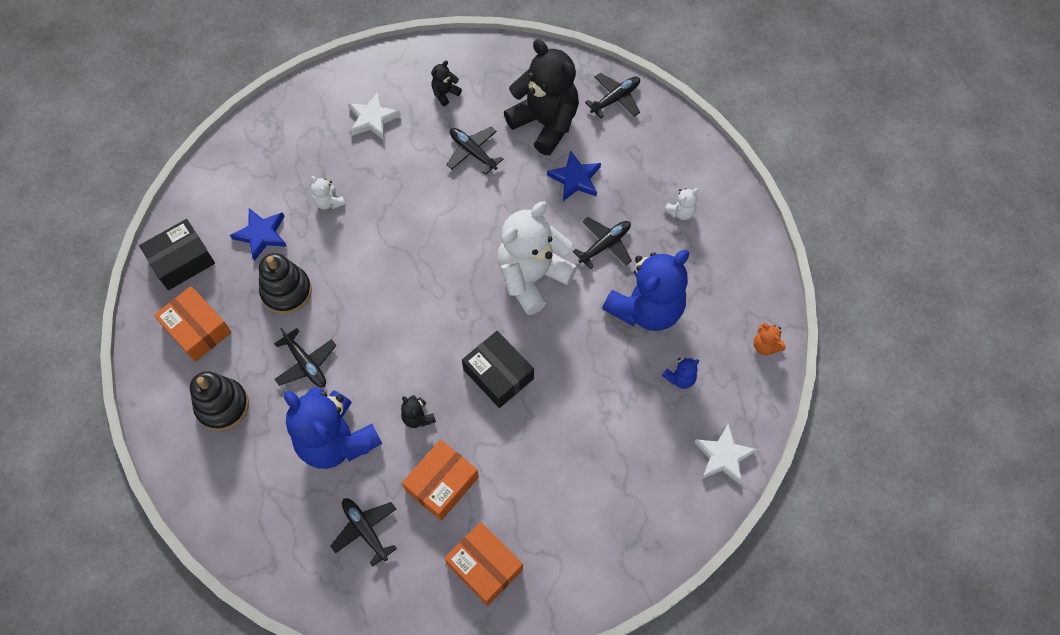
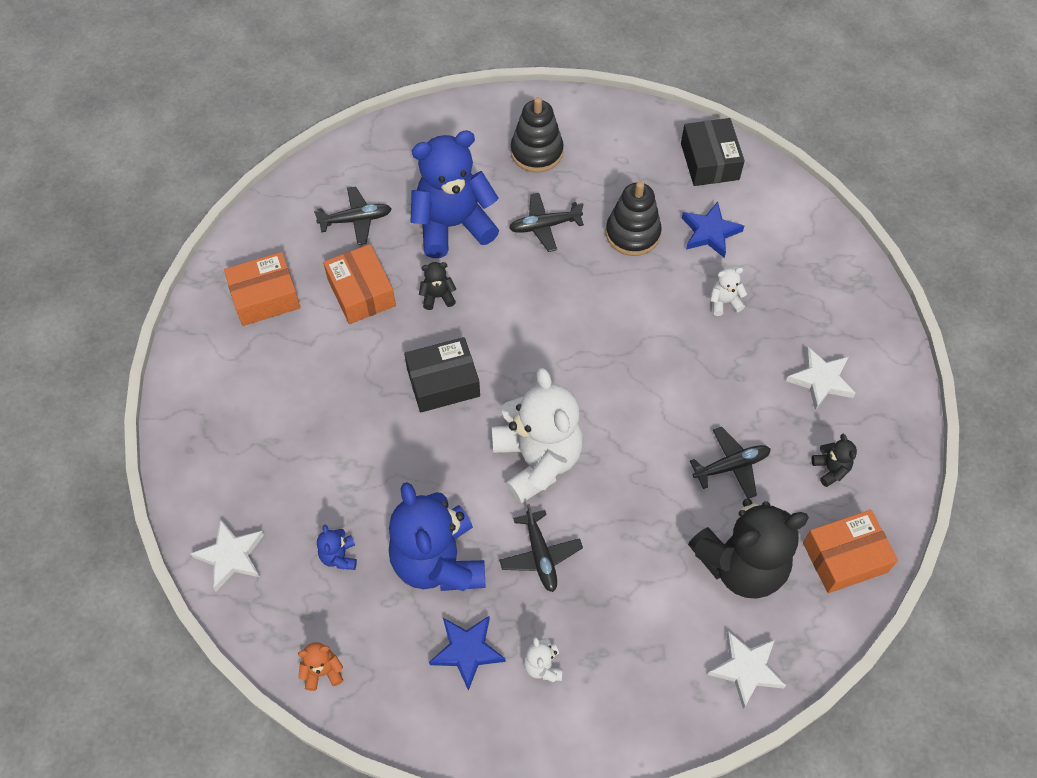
camera: 115 degrees right, 5 degrees down
orange box [154,286,232,362] -> orange box moved to [803,510,898,593]
blue star [547,150,601,201] -> blue star moved to [429,616,506,691]
black plane [585,73,640,118] -> white star [708,631,786,709]

